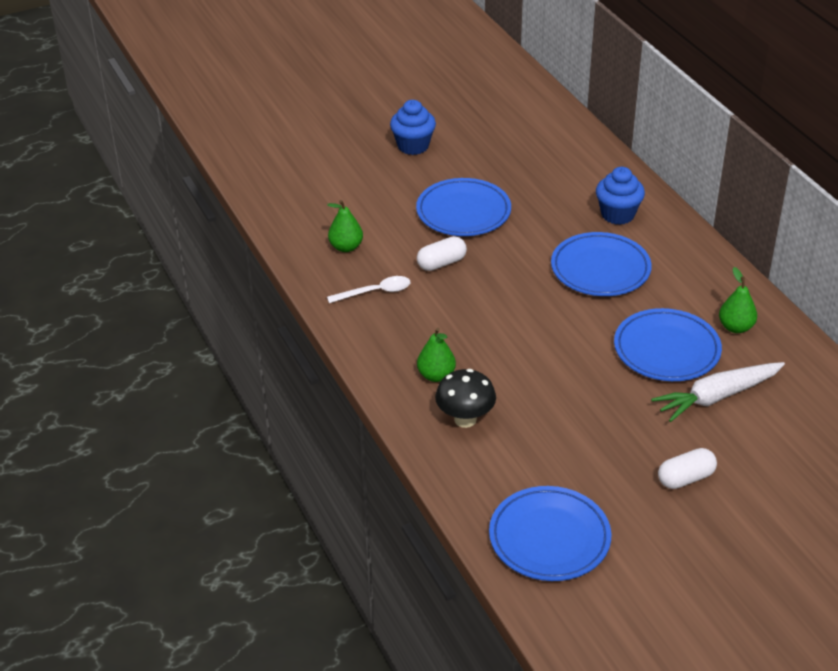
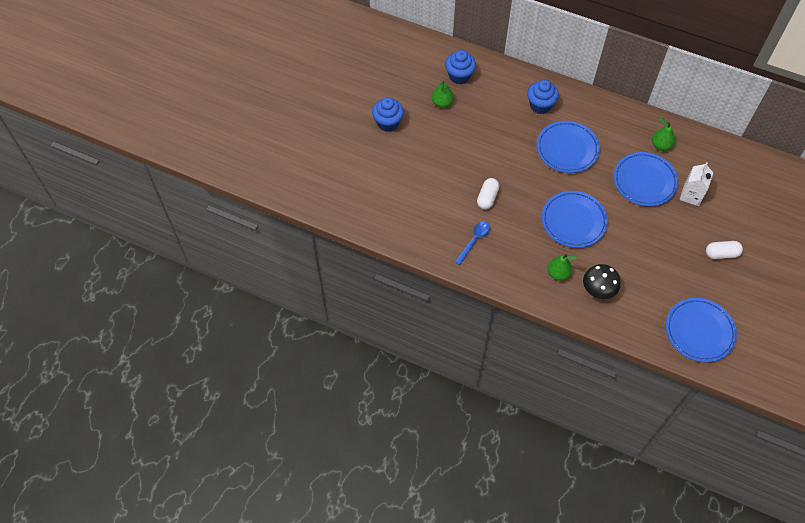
camera: 40 degrees left, 20 degrees up
green pear [327,200,363,252] -> green pear moved to [432,80,454,108]
white spoon [327,276,410,303] -> blue spoon [455,221,490,265]
blue plate [416,178,511,236] -> blue plate moved to [542,191,608,248]
white carrot [651,362,785,422] -> white carton [680,162,713,206]
white capsule [658,448,717,489] -> white capsule turned 60 degrees clockwise [706,241,743,259]
none -> blue cupcake [445,50,476,84]

